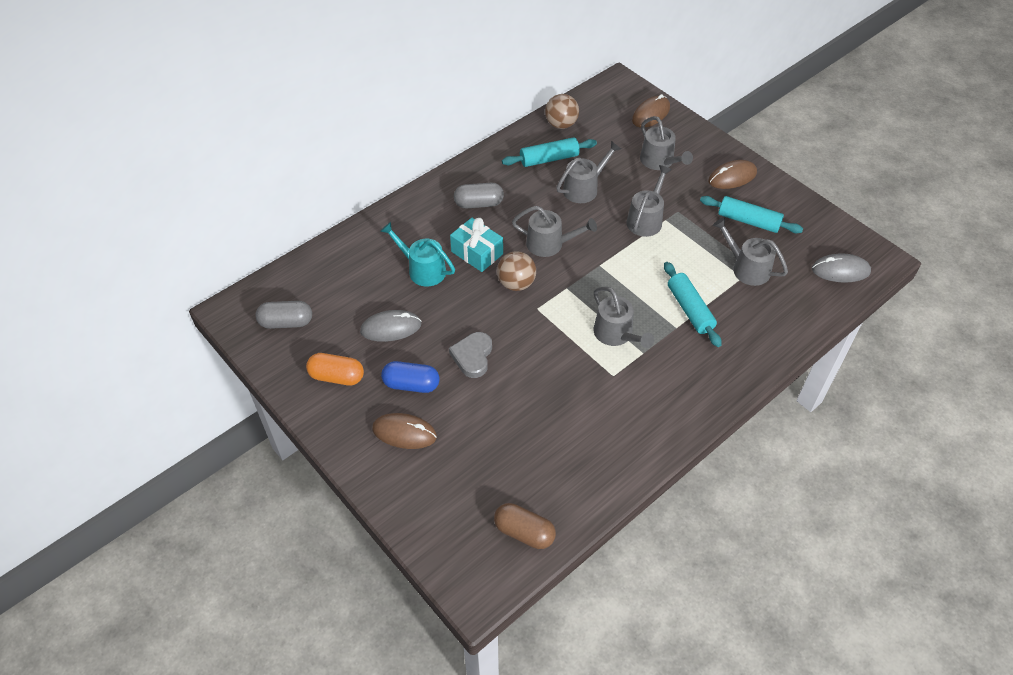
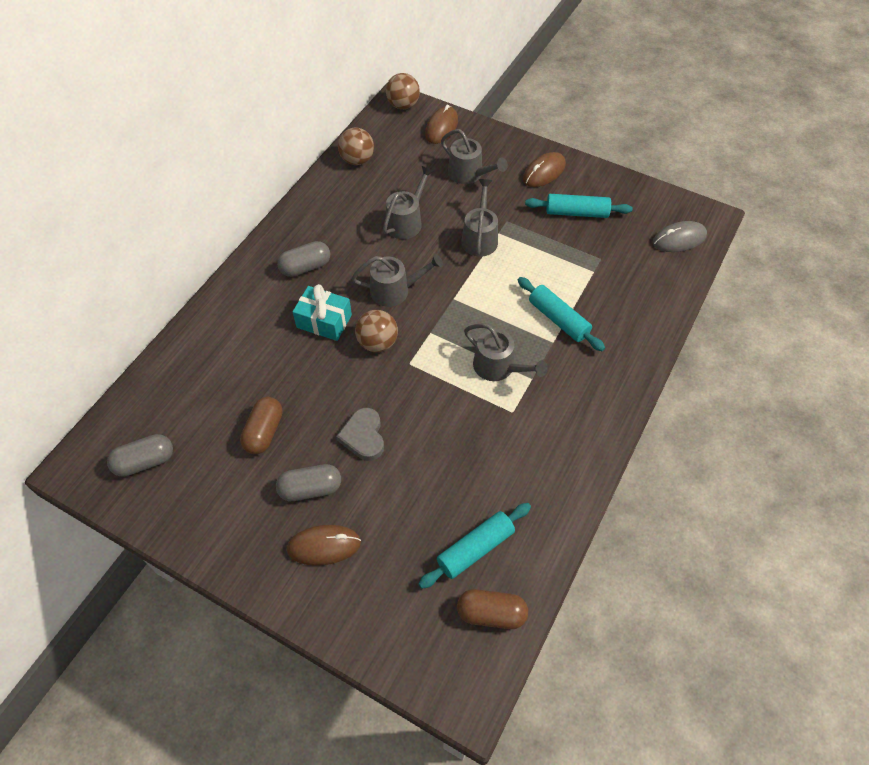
camera: 20 degrees left, 5 degrees up
orange capsule [306,353,364,386] -> none
grey mouse [360,310,421,342] -> brown capsule [240,397,283,454]
turquoise watering can [380,222,455,286] -> none
blue capsule [381,361,440,393] -> grey capsule [276,464,341,501]
turquoise rolling pin [502,137,597,167] -> turquoise rolling pin moved to [419,503,531,589]
grey watering can [713,217,788,286] -> none
none -> brown ball [386,73,420,109]

